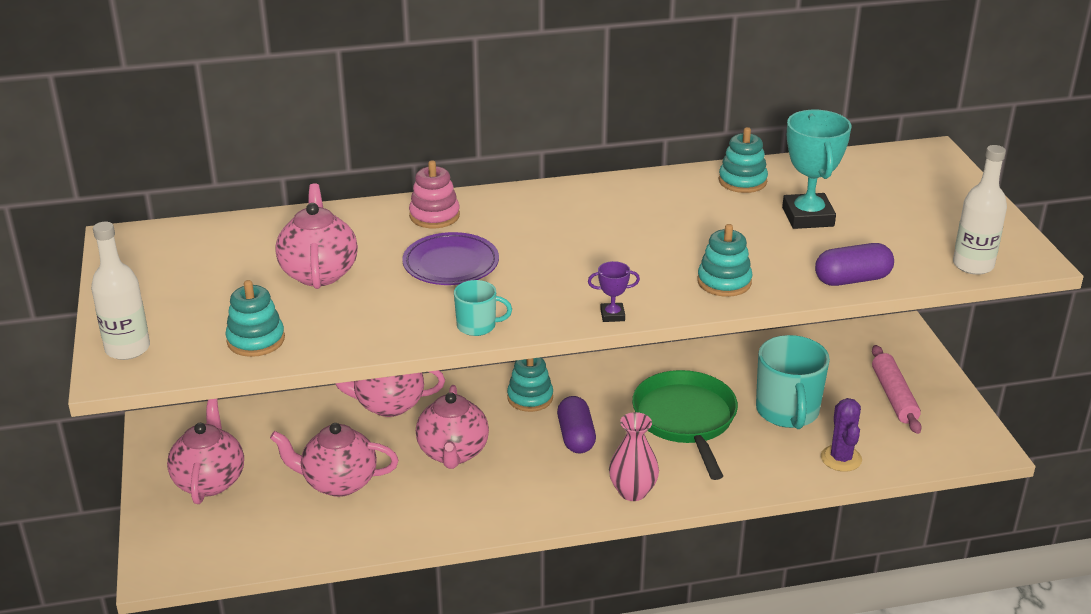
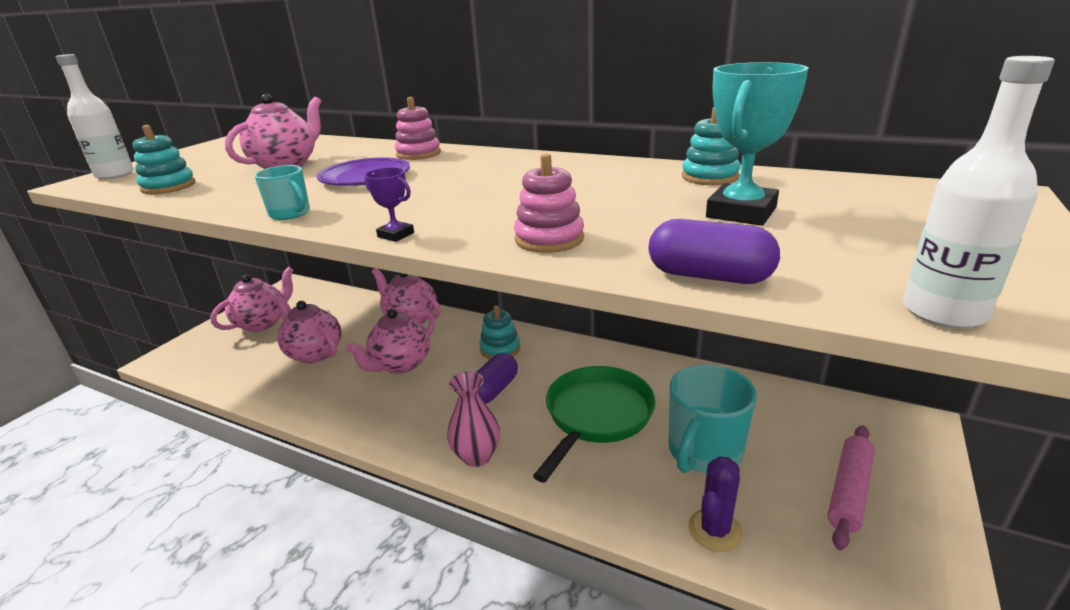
camera: 40 degrees right, 5 degrees down
turquoise stacking toy [697,224,752,297] -> pink stacking toy [514,153,584,253]

